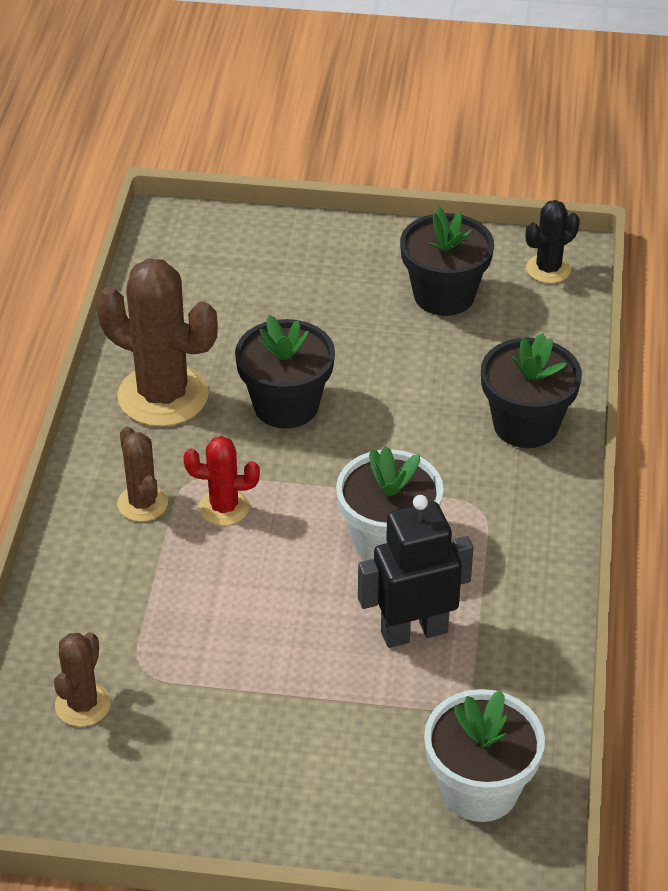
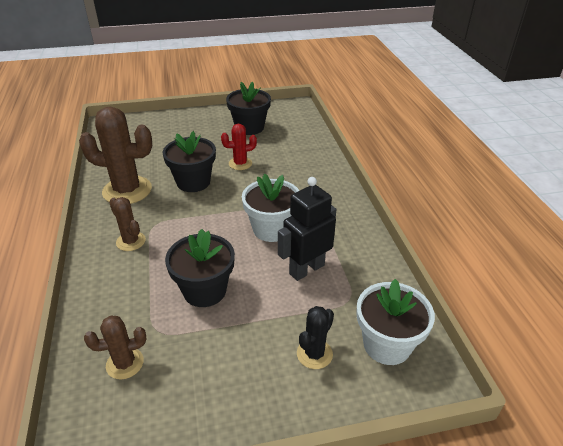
camera: 20 degrees left, 5 degrees down
brown cactus [54,632,111,727] -> brown cactus turned 75 degrees clockwise [84,315,147,379]
red cactus [183,436,260,526] -> red cactus moved to [221,124,257,170]
black flower pot [481,333,582,448] -> black flower pot moved to [165,229,235,307]
black cactus [526,200,580,283] -> black cactus moved to [297,306,334,369]

